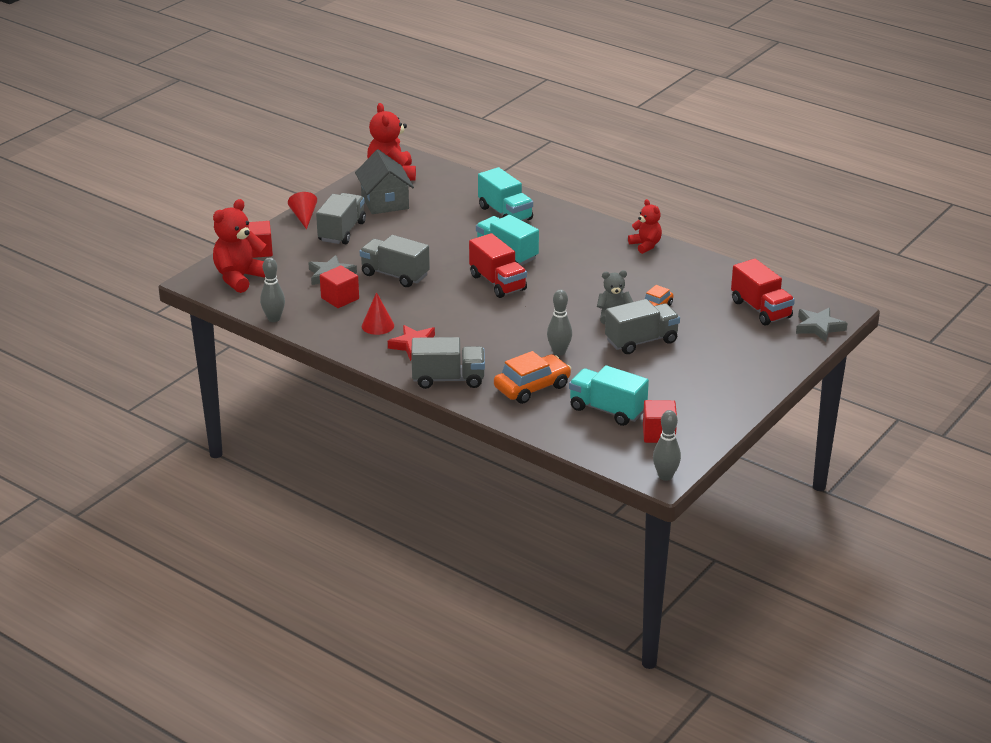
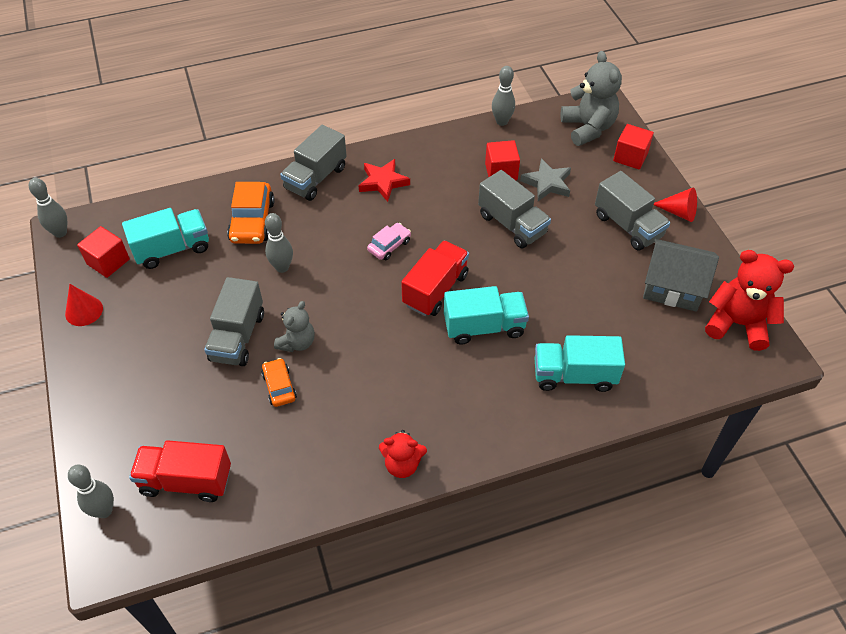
camera: 125 degrees right, 20 degrees up
red teddy bear [213,199,266,293] -> grey teddy bear [561,51,622,146]
grey truck [360,235,430,287] -> grey truck turned 75 degrees clockwise [478,170,551,248]
red cone [362,292,394,335] -> red cone moved to [65,284,103,326]
red truck [469,233,527,298] -> red truck turned 120 degrees clockwise [401,240,469,316]
grey star [796,307,847,342] -> grey bowling pin [68,465,114,518]
none -> pink car [367,223,411,260]

